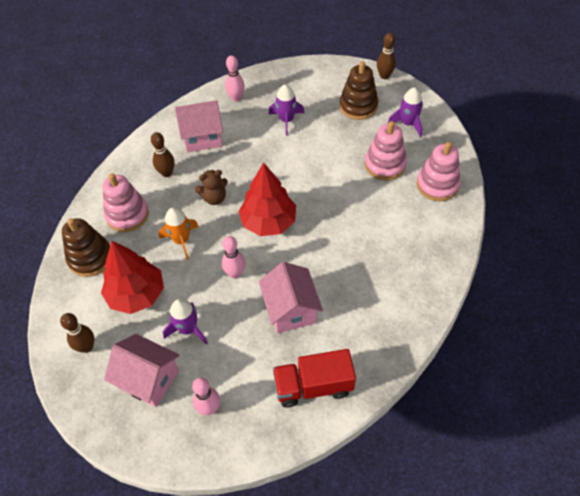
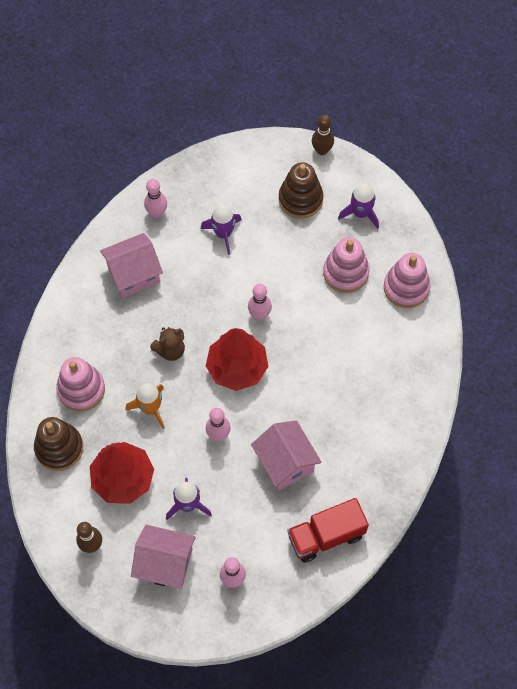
camera: 15 degrees left, 10 degrees up
brown bowling pin [151,132,175,177] -> none
none -> pink bowling pin [248,284,272,320]

